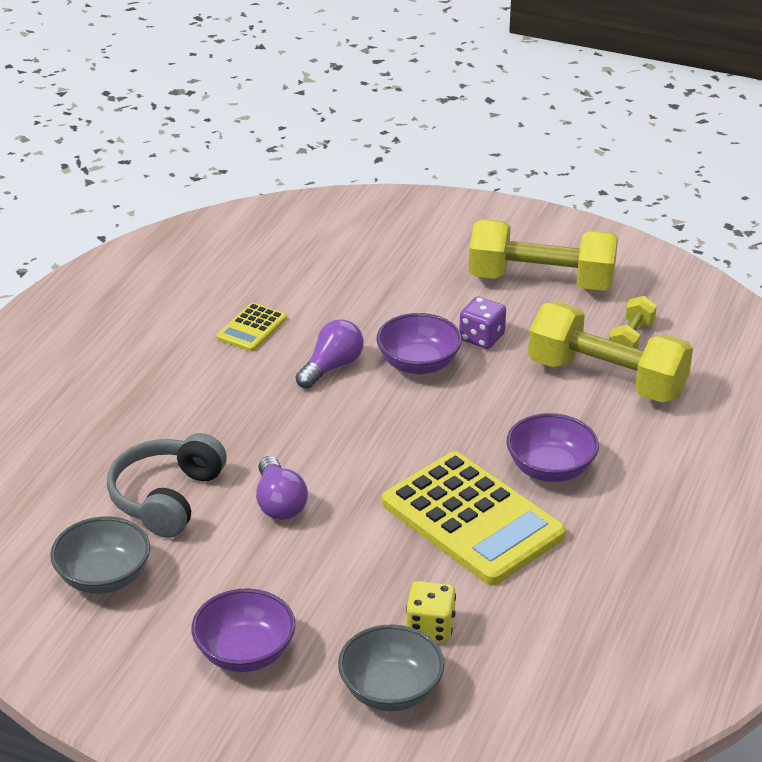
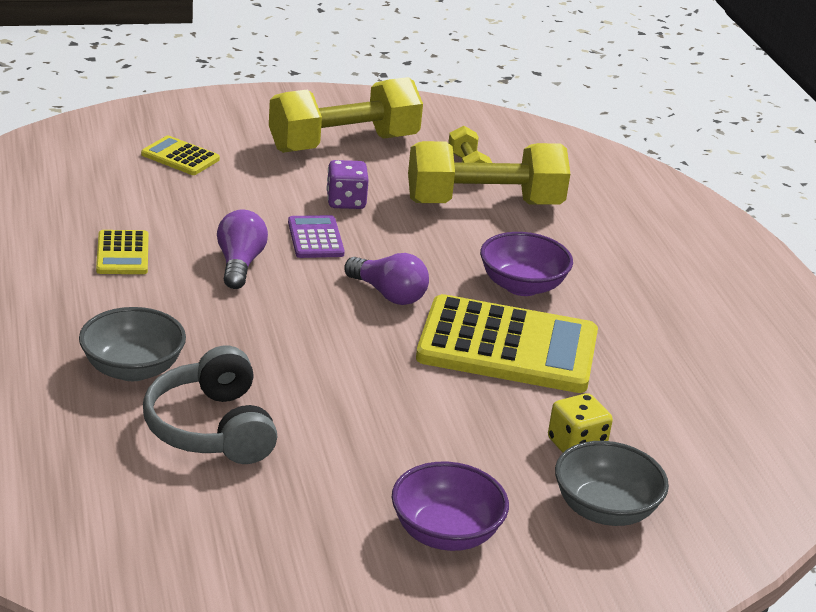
camera: 40 degrees left, 5 degrees down
grey bowl [50,517,150,594] -> grey bowl moved to [79,307,186,381]
purple light bulb [256,456,308,520] -> purple light bulb moved to [345,253,429,305]
purple bowl [377,313,462,374] -> purple calculator [288,215,345,258]
none -> yellow calculator [141,136,220,175]

